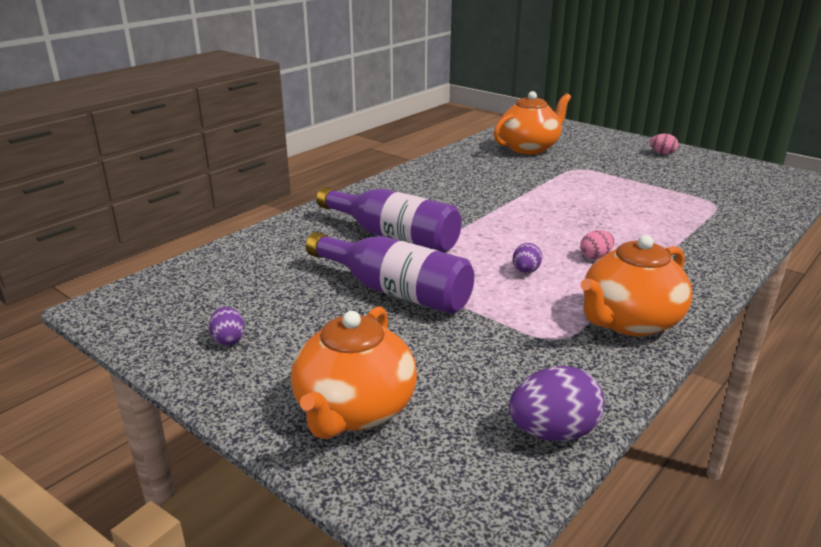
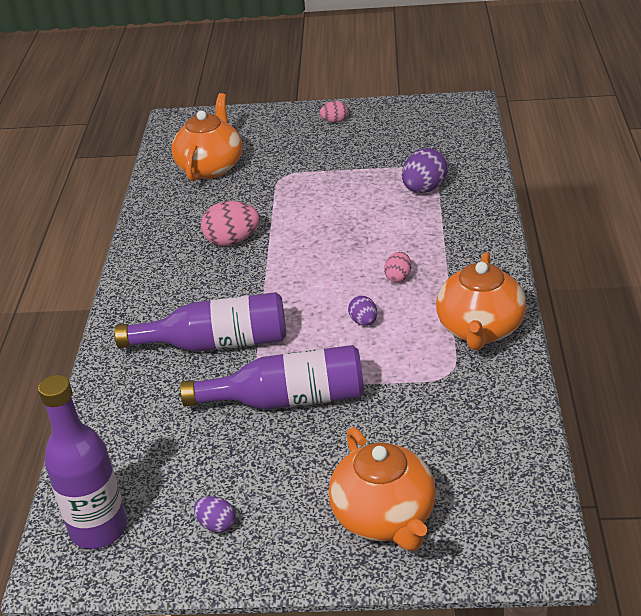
camera: 35 degrees left, 10 degrees up
purple egg [509,366,605,441] -> purple egg moved to [402,148,448,193]
none -> purple bottle [38,375,127,549]
none -> pink egg [201,201,259,246]

